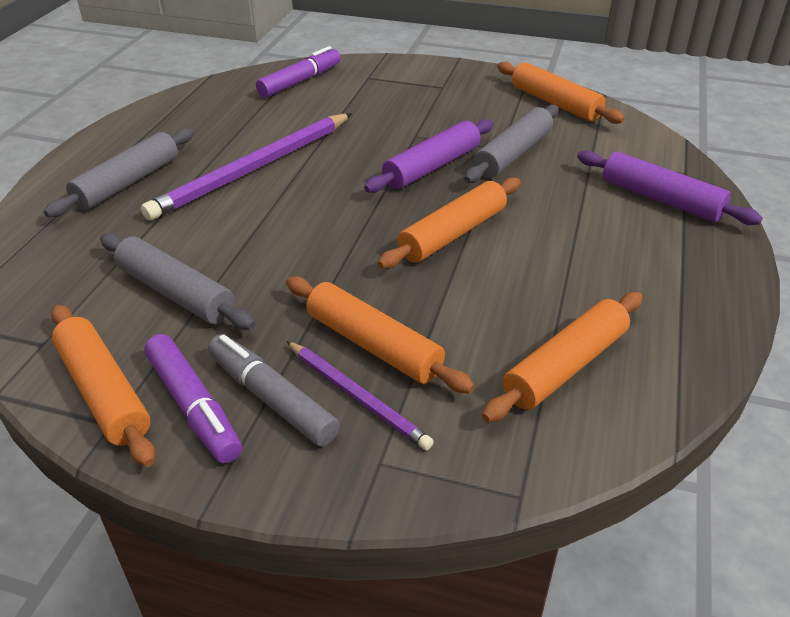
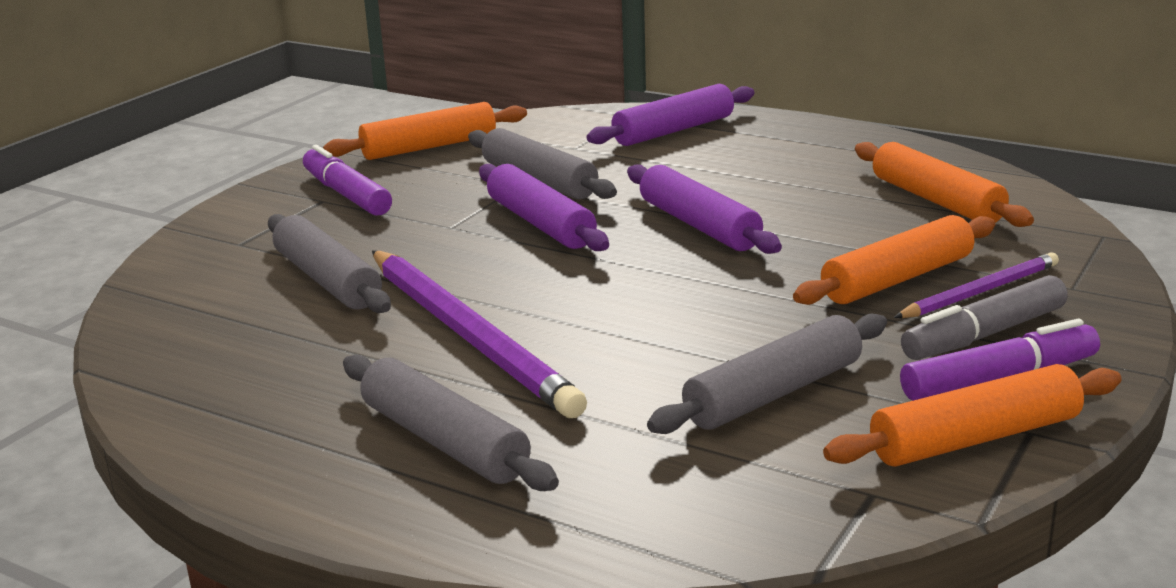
camera: 75 degrees left, 15 degrees down
purple marker [256,46,341,98] -> purple marker moved to [303,145,392,216]
orange rolling pin [378,177,521,269] -> purple rolling pin [627,165,782,254]
none -> grey rolling pin [268,214,391,313]

